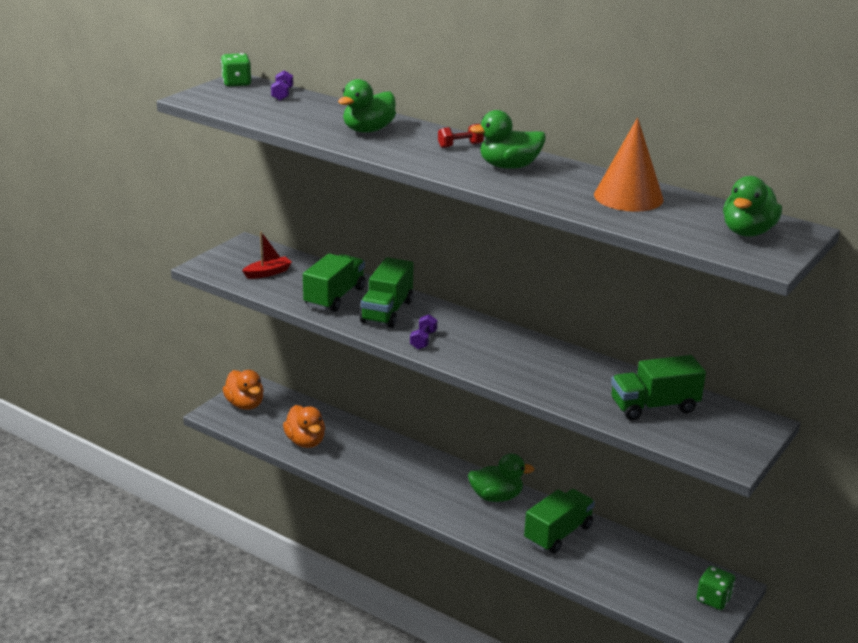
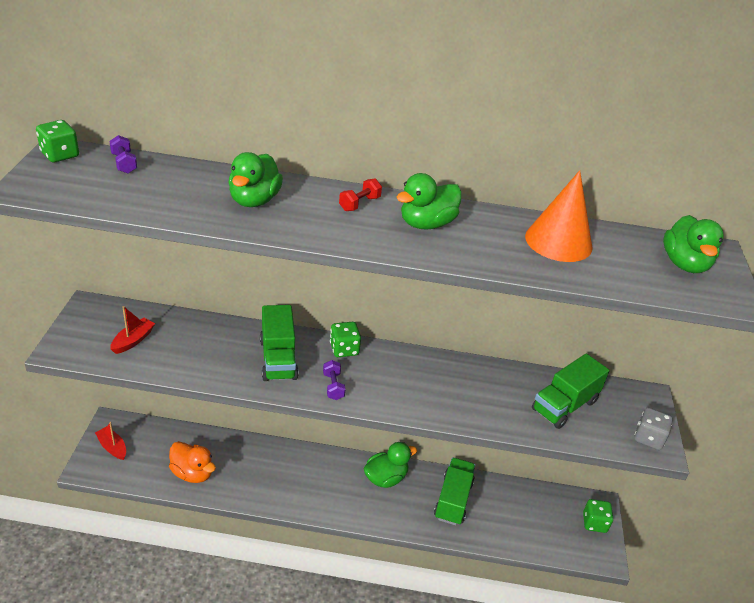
camera: 30 degrees left, 10 degrees up
orange duck [223,370,264,410] -> red boat [95,422,126,460]
green truck [303,253,365,312] -> none
none -> green dice [330,322,361,357]
none -> grey dice [634,408,673,450]

